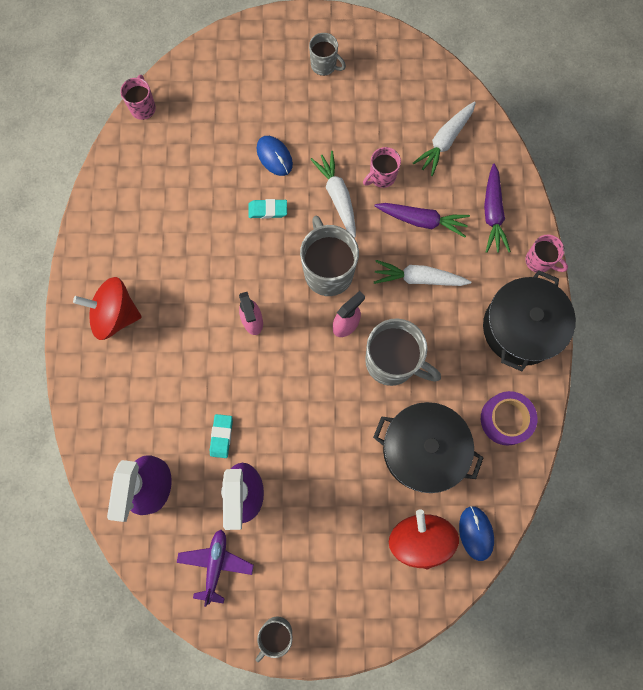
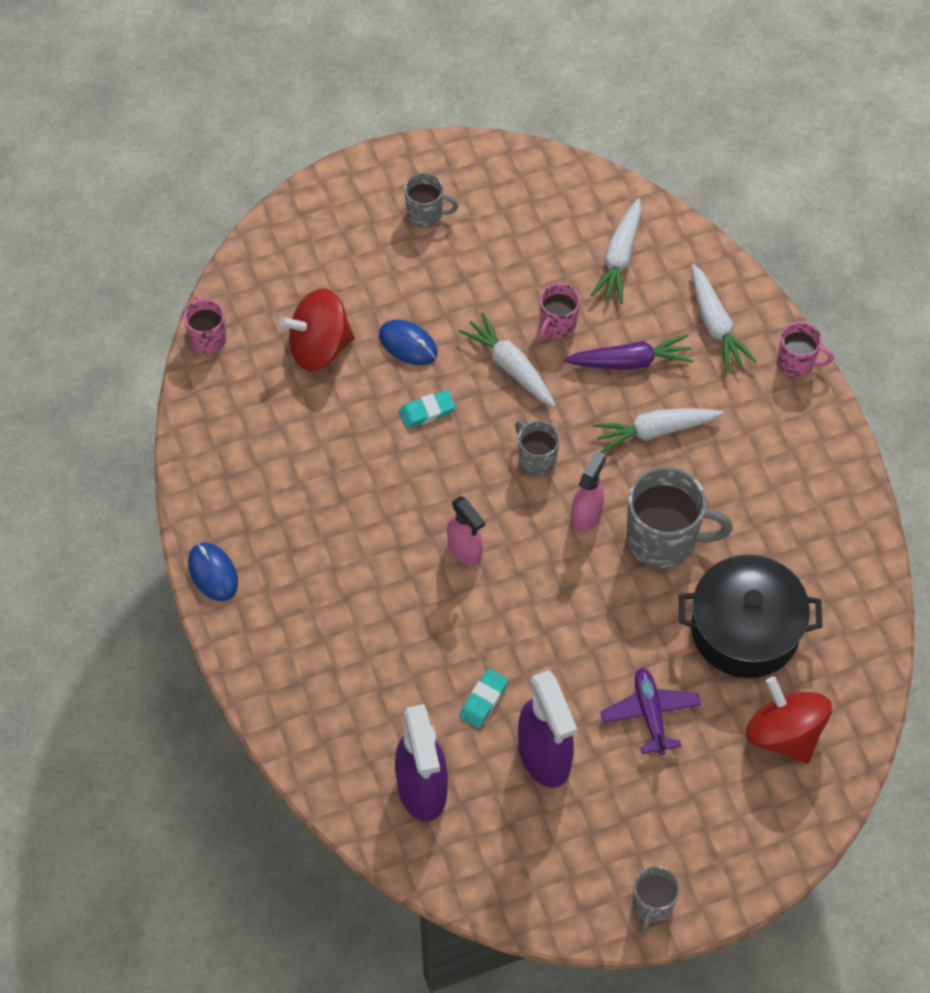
camera: 20 degrees left, 15 degrees down
red spinning top [73,277,142,340] -> red spinning top moved to [279,288,354,371]
purple plane [177,530,254,607] -> purple plane moved to [600,668,701,755]
turquoise eraser [210,414,233,458] -> turquoise eraser turned 45 degrees clockwise [459,669,508,728]
grey mug [300,215,359,296] -> grey mug [515,421,560,476], size x0.55
blue mouse [459,506,494,561] -> blue mouse moved to [188,542,238,601]
purple tape [481,391,538,446] -> none
black pot [483,270,576,371] -> none
purple carrot [484,163,511,253] -> white carrot [692,264,757,372]

